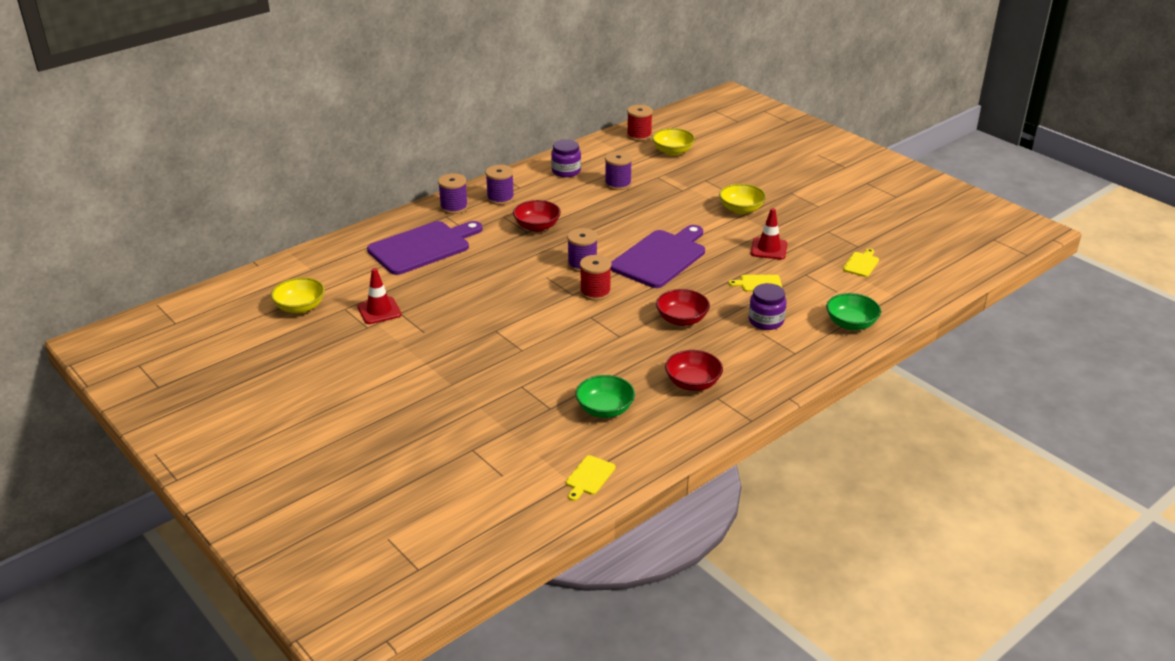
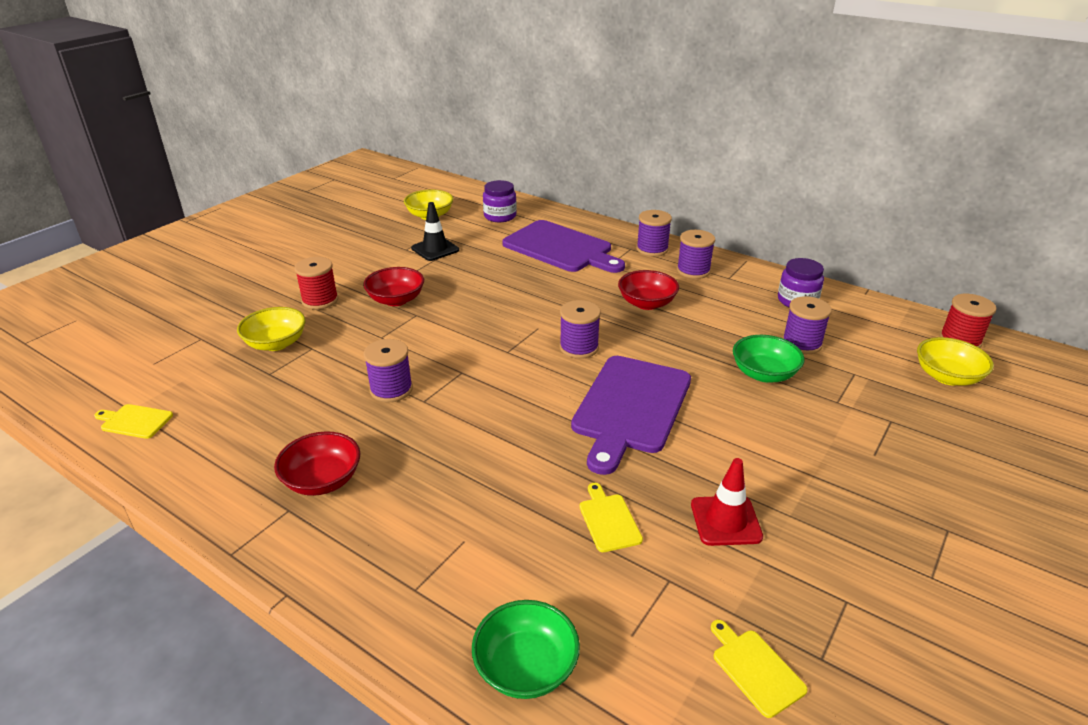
camera: 75 degrees right, 0 degrees up
red traffic cone [357,268,401,324] -> black traffic cone [411,202,459,261]
green bowl [576,375,635,418] -> green bowl moved to [733,335,805,382]
red spool [580,255,611,301] -> red spool moved to [294,257,338,309]
purple cutting board [611,225,705,288] -> purple cutting board turned 90 degrees clockwise [571,356,691,475]
red bowl [656,289,710,326] -> red bowl moved to [363,267,424,306]
yellow bowl [719,184,766,214] -> yellow bowl moved to [237,307,306,351]
purple jar [749,283,787,330] -> purple jar moved to [483,180,517,222]
yellow cutting board [843,248,879,277] -> yellow cutting board turned 135 degrees counterclockwise [711,620,808,718]
none -> purple spool [363,339,413,403]

